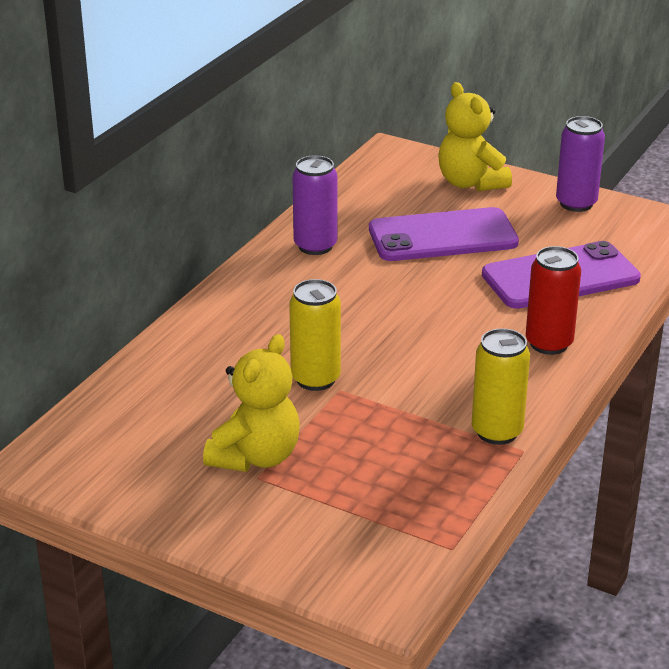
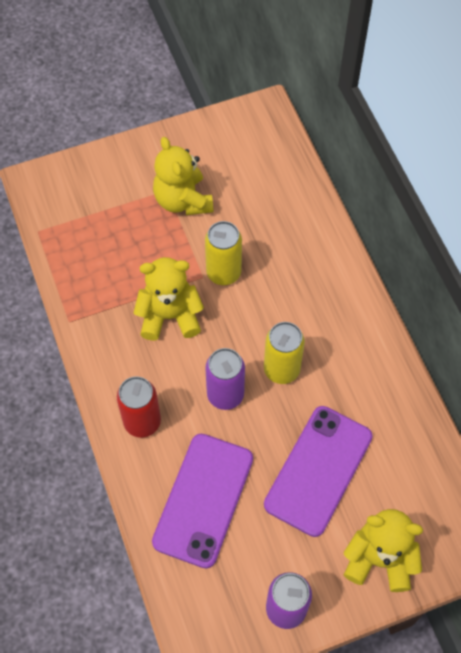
camera: 130 degrees right, 30 degrees up
purple can [292,155,337,255] -> purple can moved to [205,348,245,410]
yellow can [472,328,530,445] -> yellow can moved to [264,322,305,384]
none -> yellow teddy bear [134,257,204,341]

